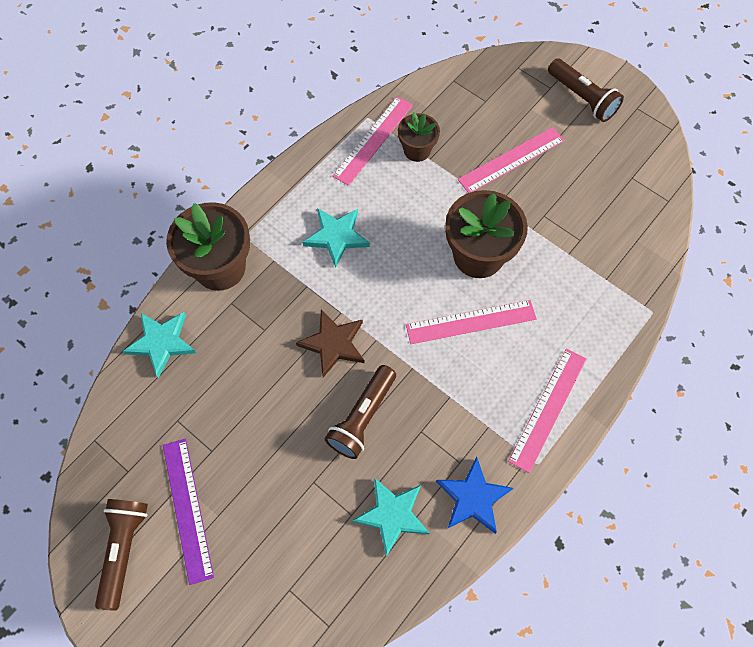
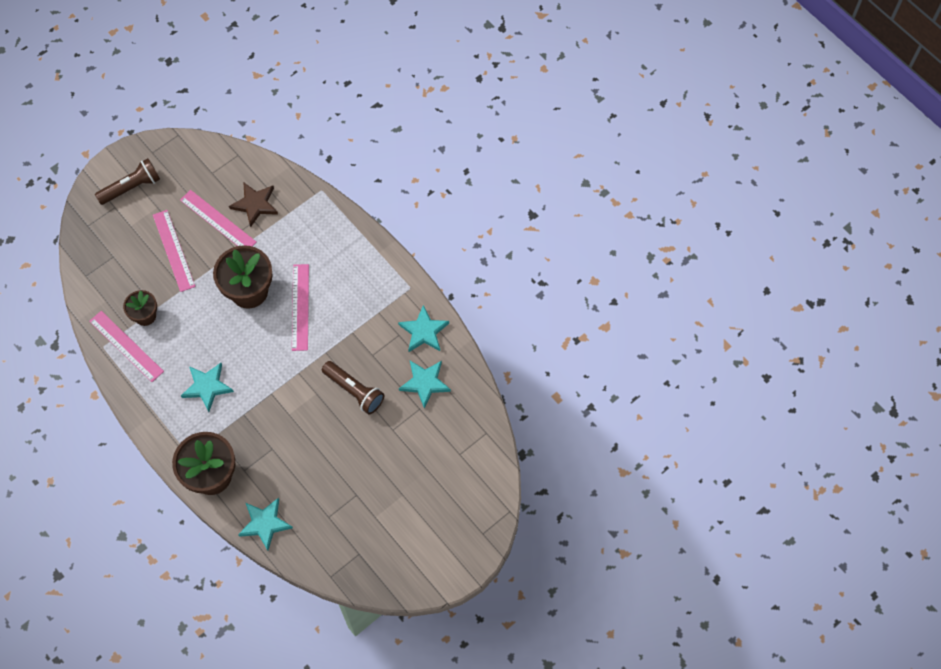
camera: 80 degrees left, 0 degrees up
brown flashlight [95,499,148,611] -> none
purple ruler [163,439,214,585] -> none
brown star [296,309,364,377] -> brown star moved to [229,183,278,227]
blue star [436,457,513,534] -> turquoise star [398,305,449,352]
pink ruler [508,348,586,473] -> pink ruler moved to [180,190,256,246]

